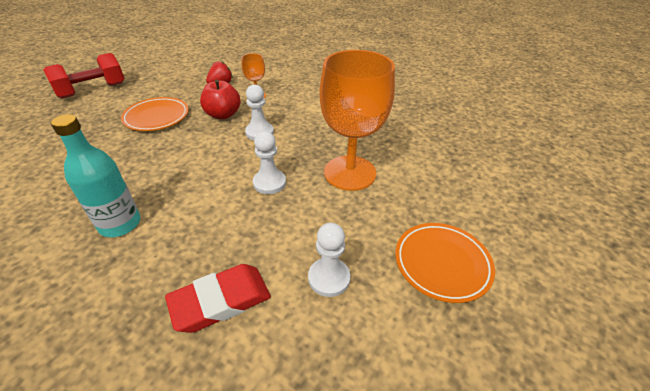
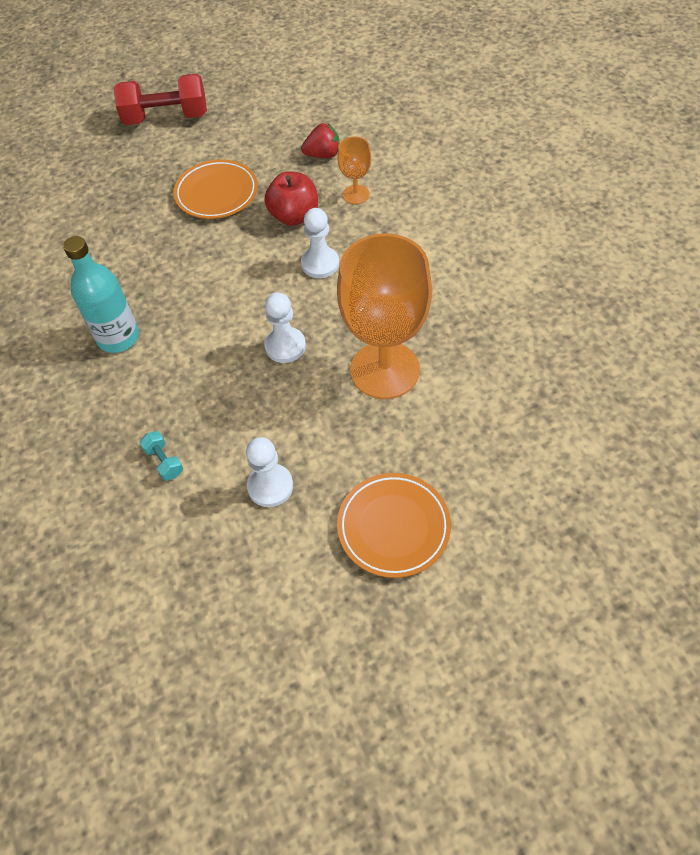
camera: 35 degrees right, 15 degrees up
red eraser [165,264,271,333] -> turquoise dumbbell [139,431,183,481]

